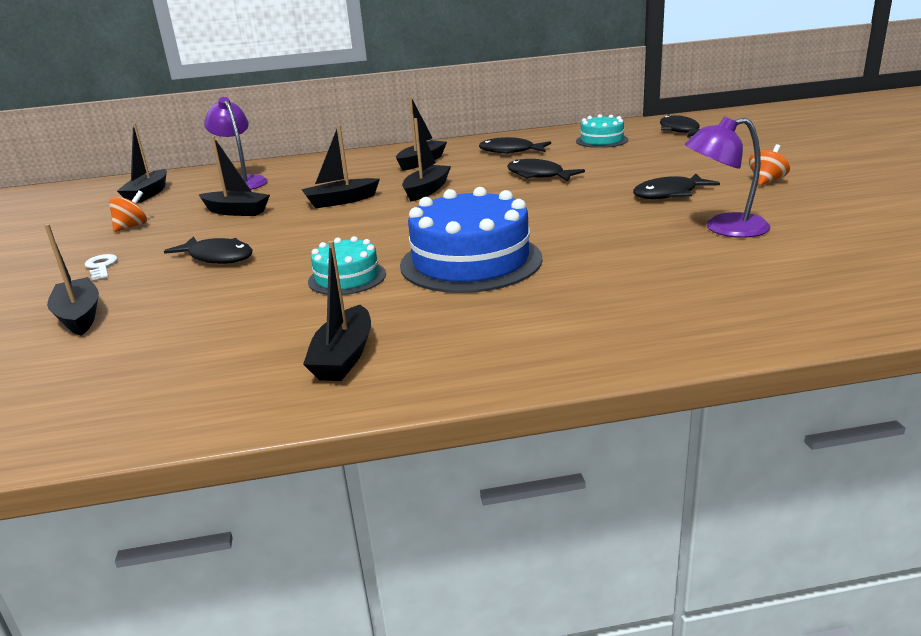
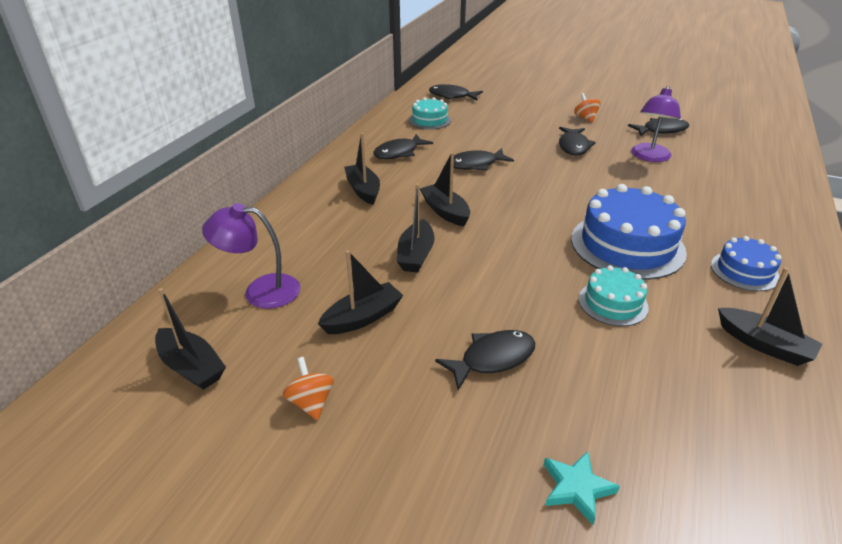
camera: 60 degrees left, 10 degrees up
black boat [44,224,99,336] -> turquoise star [544,451,620,525]
white key [85,254,118,280] -> none
none -> black fish [628,118,689,136]
none -> blue cake [711,236,782,291]

